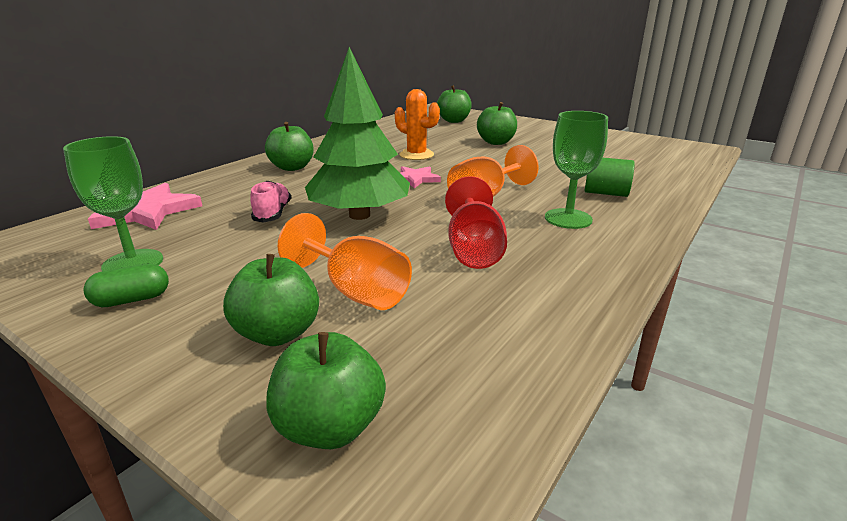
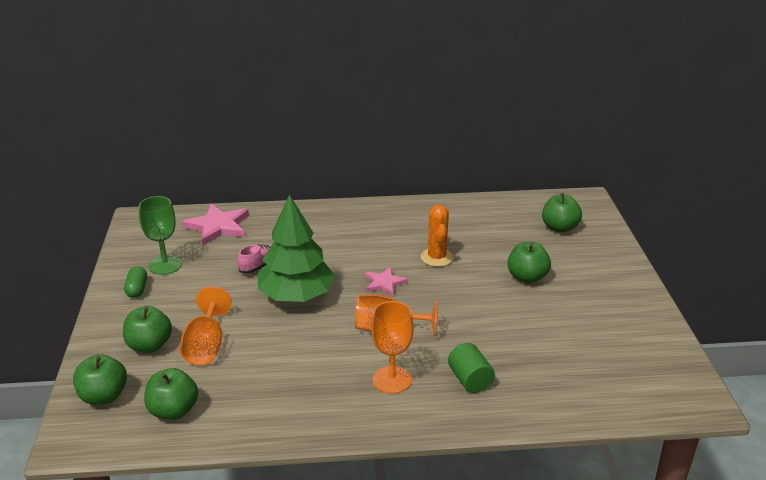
camera: 50 degrees right, 5 degrees up
green capsule [83,263,169,307] -> green capsule turned 60 degrees clockwise [124,266,147,298]
green apple [265,122,314,171] -> green apple moved to [144,368,198,420]
red goblet [445,176,507,269] -> none
green goblet [545,111,608,229] -> orange goblet [371,301,414,394]

